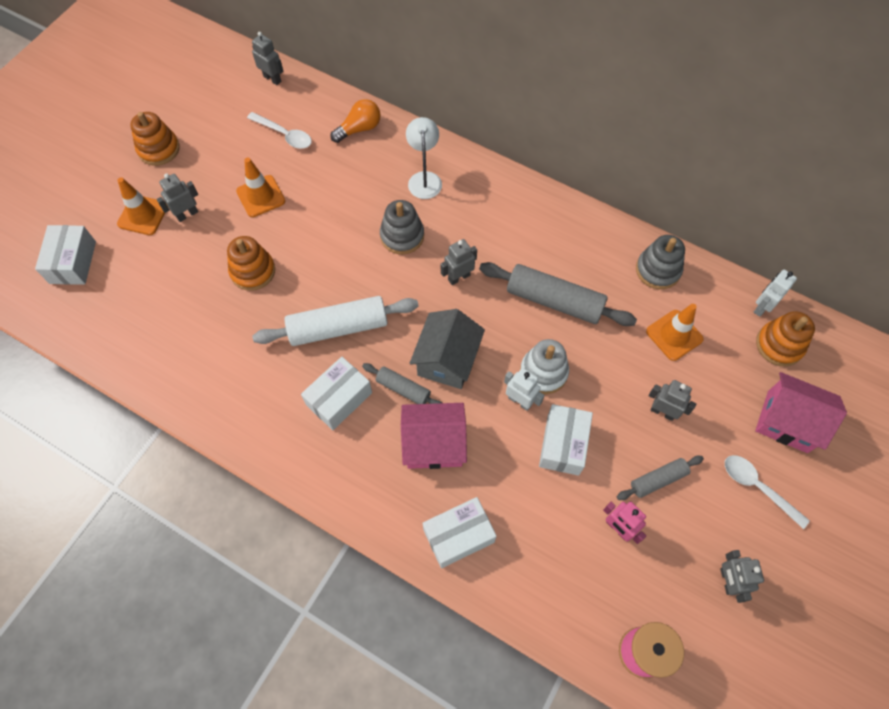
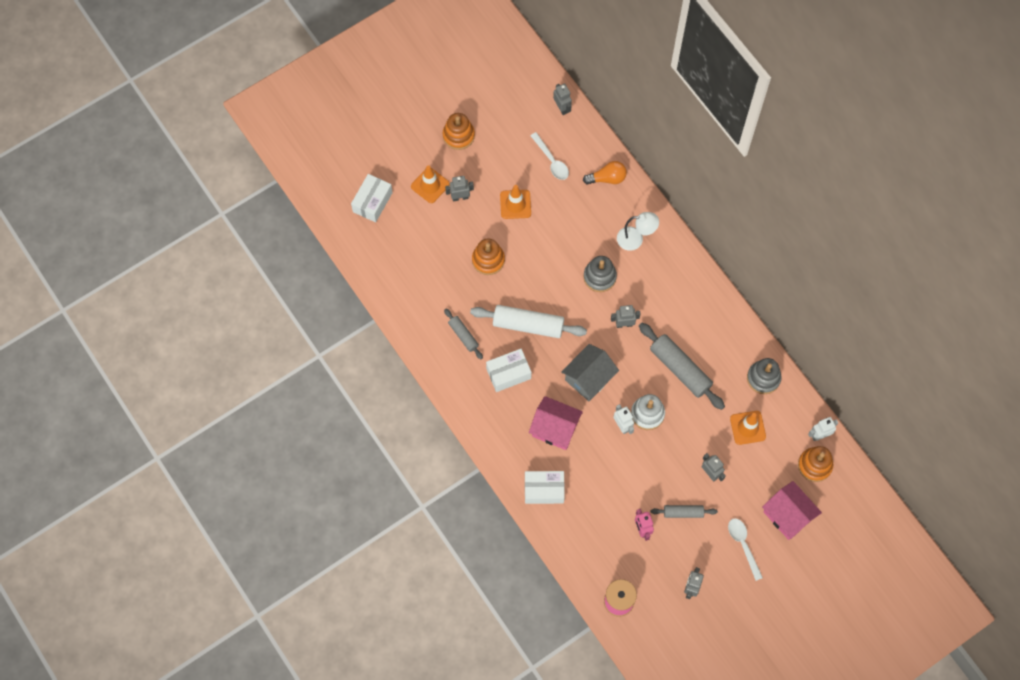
camera: 25 degrees right, 5 degrees up
grey rolling pin [362,363,442,404] -> grey rolling pin moved to [444,309,483,359]
white lamp [406,117,442,199] -> white lamp turned 75 degrees clockwise [617,212,659,251]
white box [539,404,593,476] -> none

